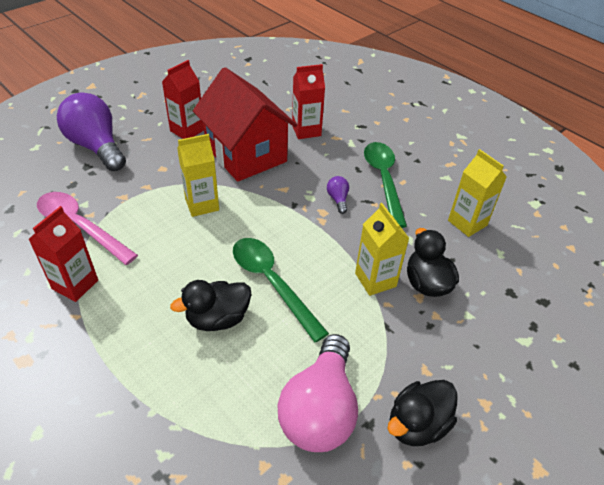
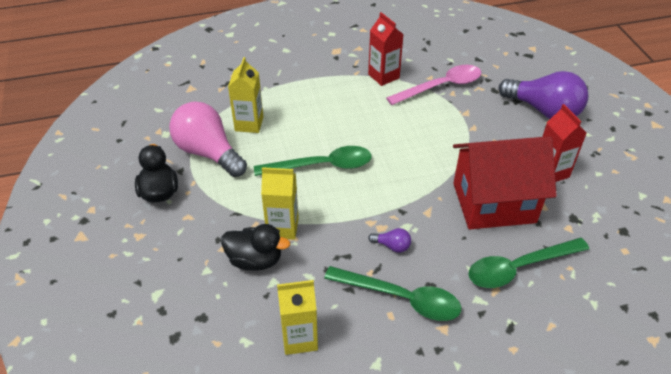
camera: 120 degrees right, 0 degrees up
purple light bulb [57,92,126,171] -> purple light bulb turned 45 degrees clockwise [499,71,589,119]
black duck [170,280,252,331] -> none
yellow carton [177,134,219,217] -> yellow carton moved to [228,57,263,133]
red carton [292,64,325,139] -> green spoon [468,238,589,288]

